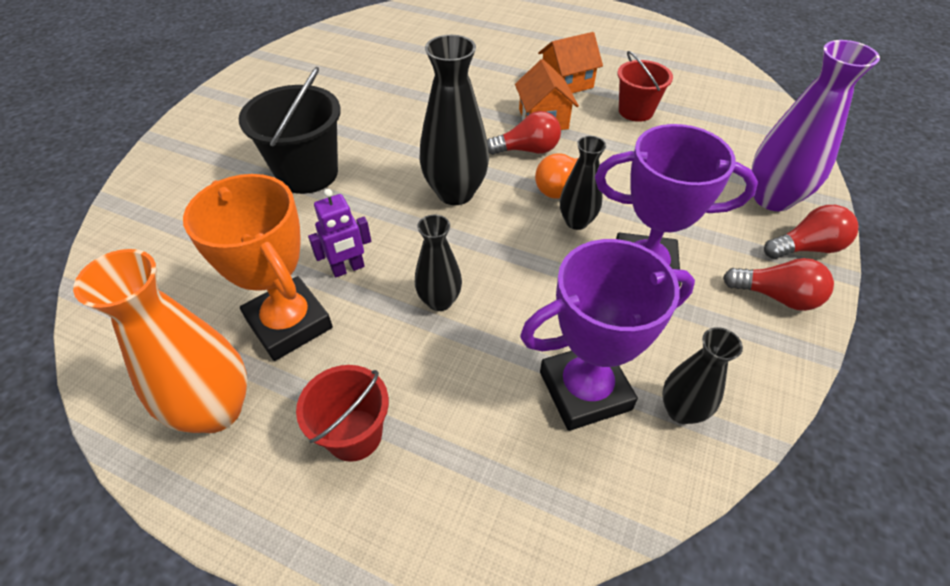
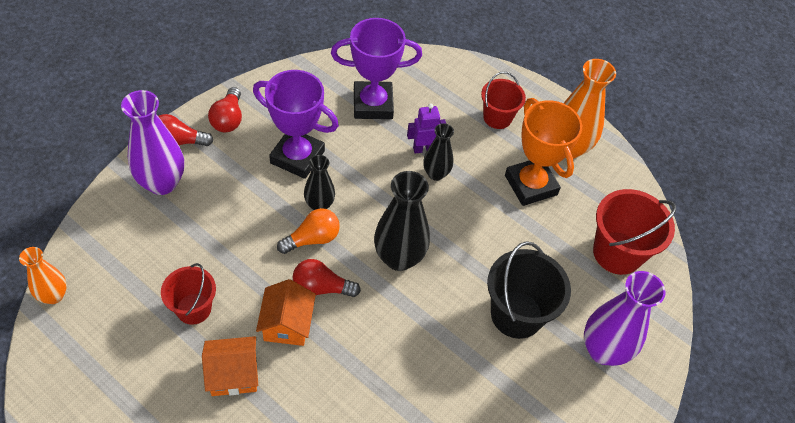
camera: 170 degrees left, 5 degrees up
purple robot [308,189,371,278] -> purple robot moved to [407,103,446,154]
black vase [662,327,743,424] -> none
red light bulb [723,258,834,311] -> red light bulb turned 120 degrees counterclockwise [208,87,242,132]
none -> orange vase [19,247,67,304]
none -> purple vase [584,271,666,366]
none -> red bucket [593,189,676,275]

